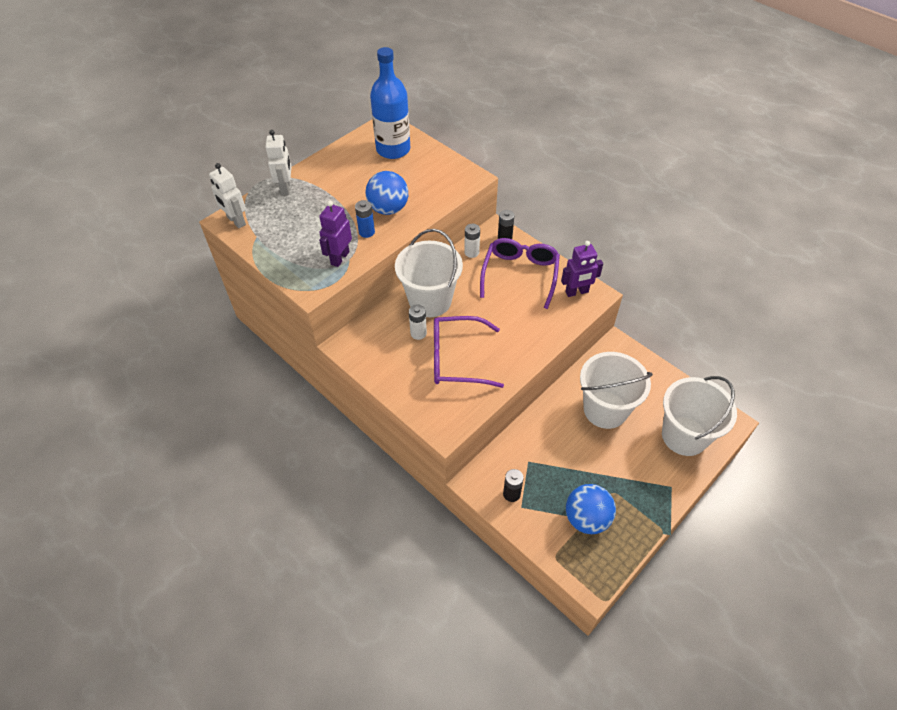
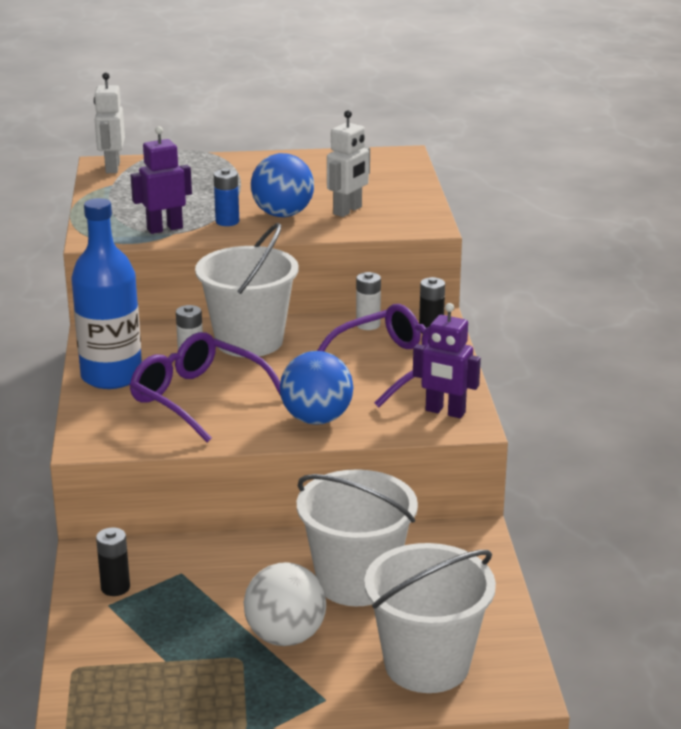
camera: 40 degrees right, 25 degrees down
white robot [265,130,292,195] -> white robot moved to [327,110,370,217]
blue bottle [370,47,410,159] -> blue bottle moved to [72,198,142,389]
blue ball [566,484,616,534] -> blue ball moved to [280,351,353,425]
none -> white ball [244,562,326,646]

